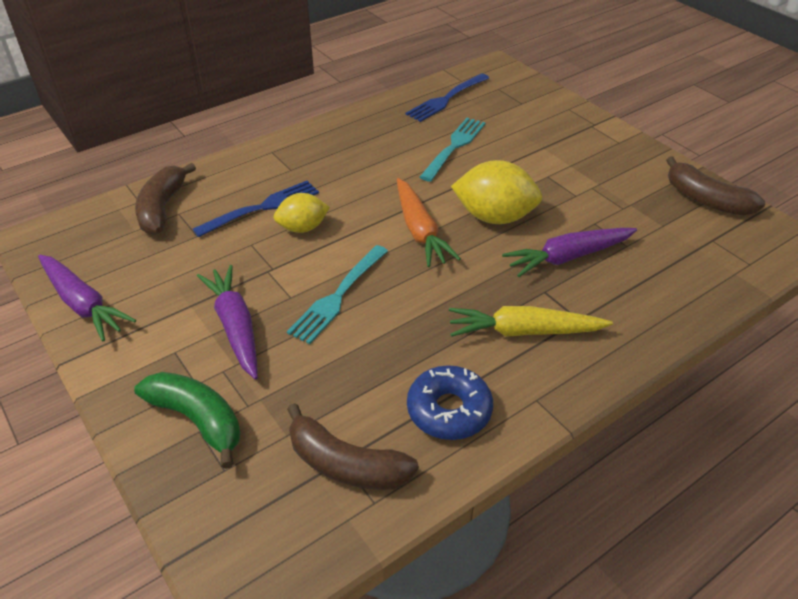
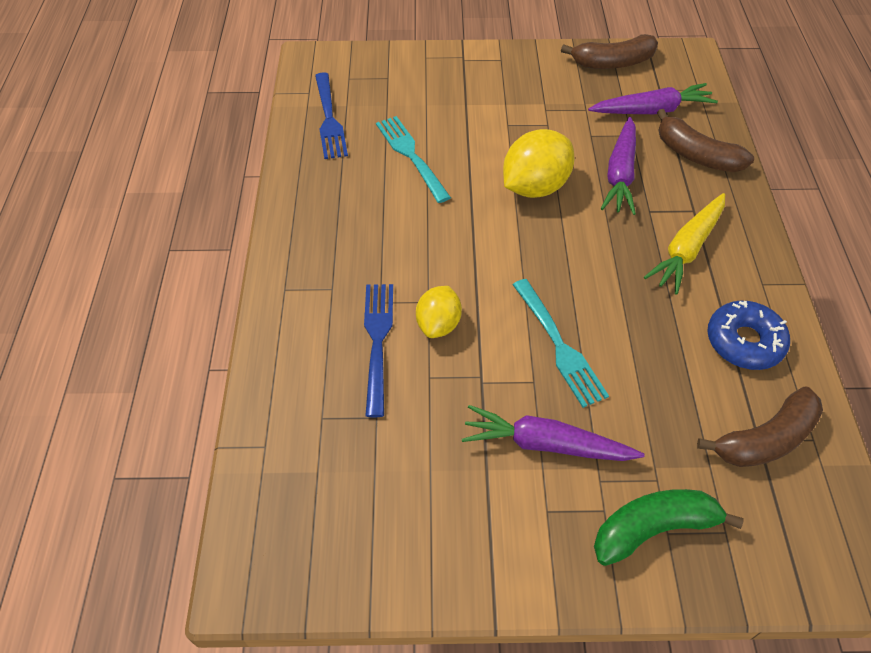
camera: 55 degrees left, 10 degrees up
purple carrot [38,255,136,341] -> purple carrot moved to [588,83,718,114]
brown banana [135,163,196,235] -> brown banana moved to [657,109,754,172]
orange carrot [397,178,461,267] -> none

